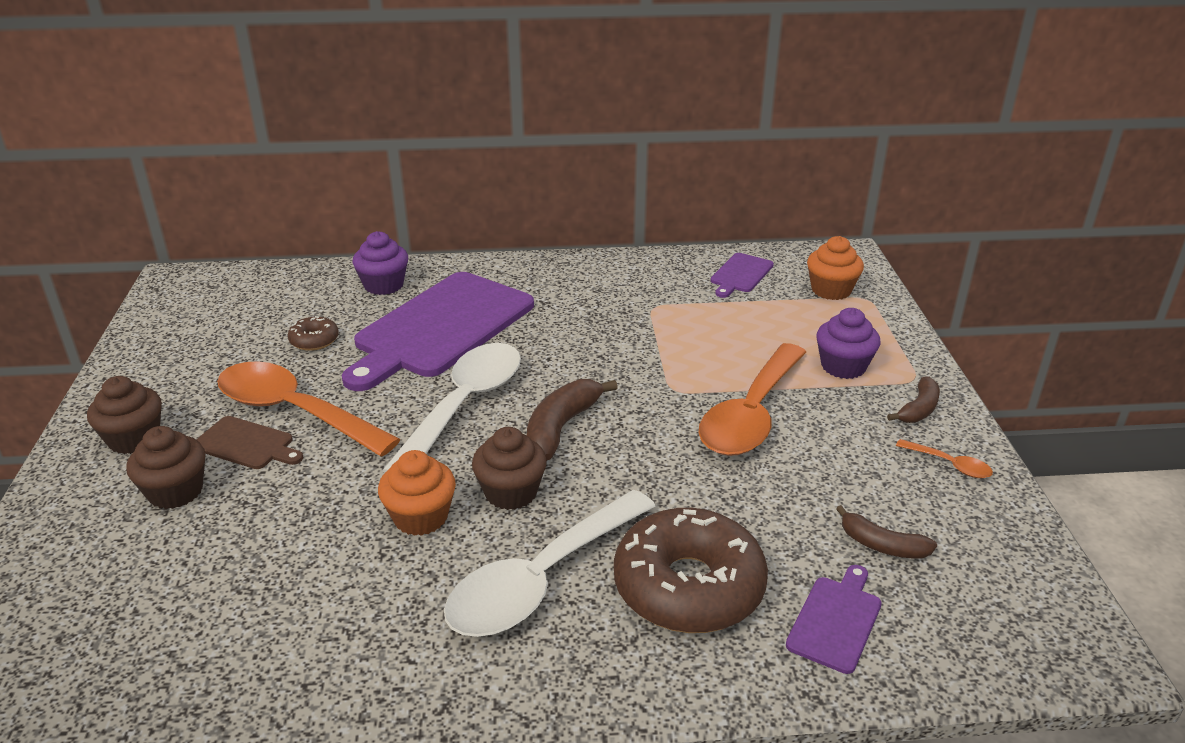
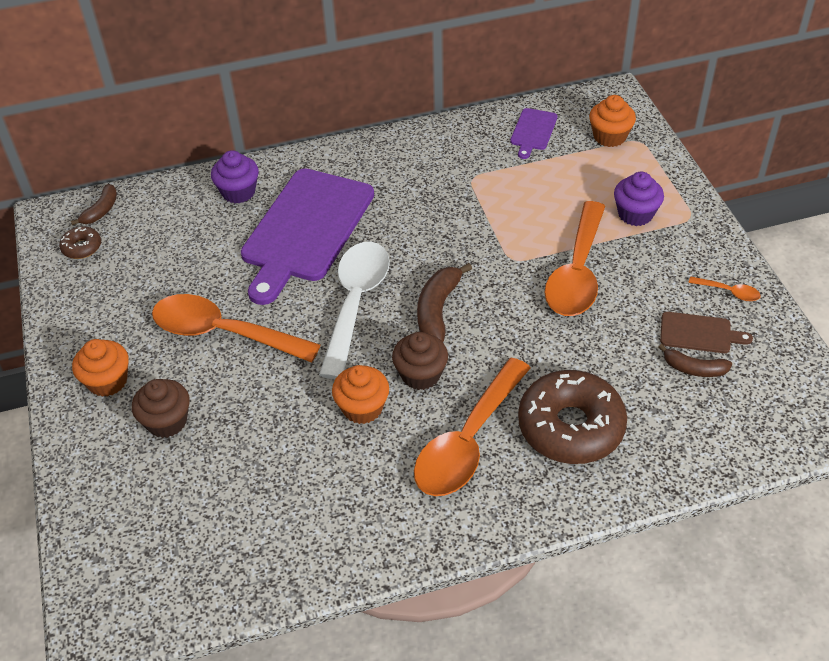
camera: 10 degrees left, 15 degrees up
brown cupcake [87,376,162,454] -> orange cupcake [72,339,129,397]
brown cutting board [196,416,303,469] -> brown cutting board moved to [660,312,753,353]
brown donut [288,316,339,351] -> brown donut moved to [59,227,101,259]
white spoon [444,490,655,637] -> orange spoon [414,358,531,496]
purple cutting board [786,565,882,674] -> none
brown banana [887,376,940,423] -> brown banana moved to [71,184,117,225]

